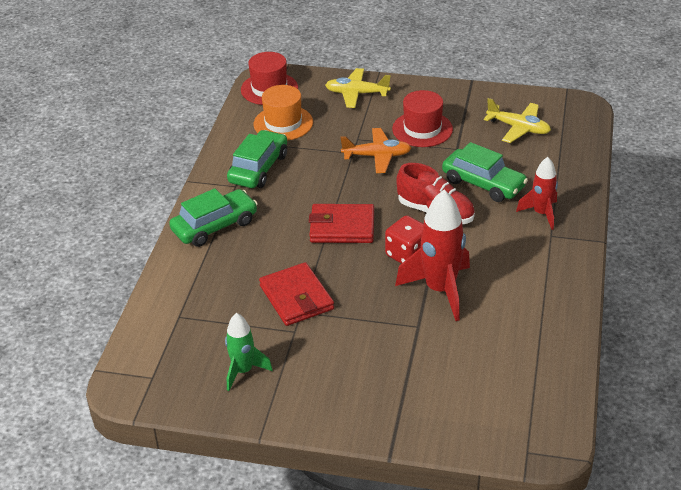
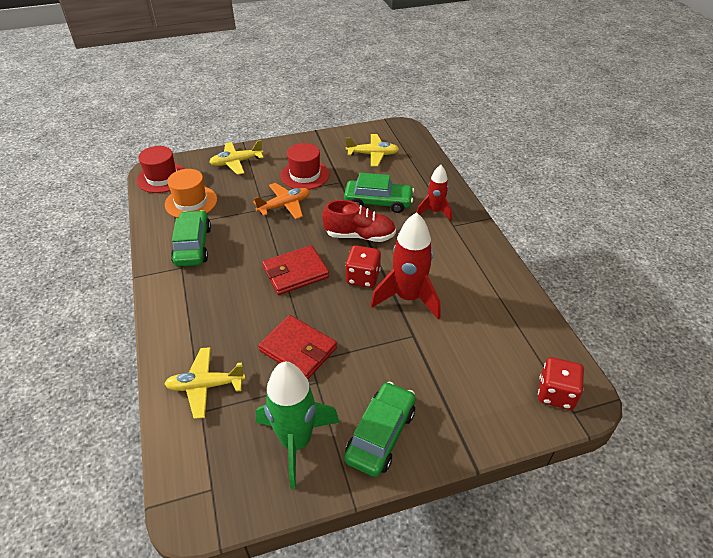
camera: 30 degrees left, 5 degrees up
green car [169,188,258,247] -> green car moved to [344,381,416,477]
green rocket [225,313,272,391] -> green rocket [256,362,339,489], size x1.68
none -> yellow plane [164,347,246,419]
none -> red dice [538,357,584,410]

